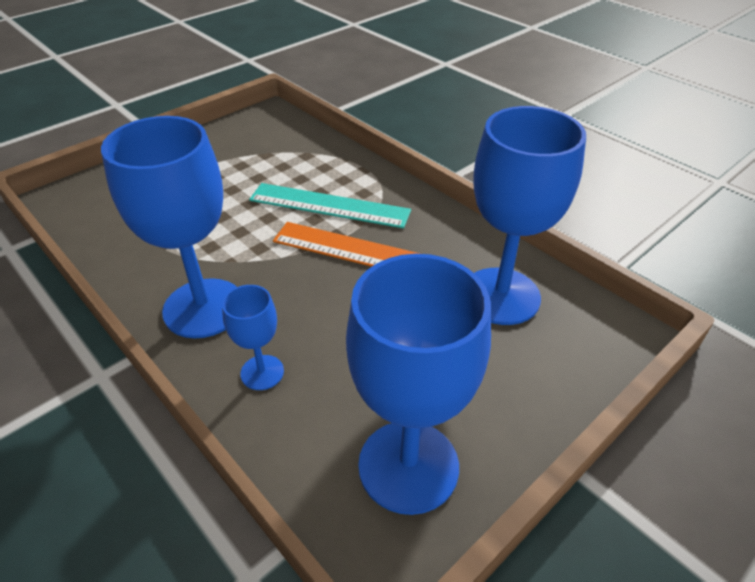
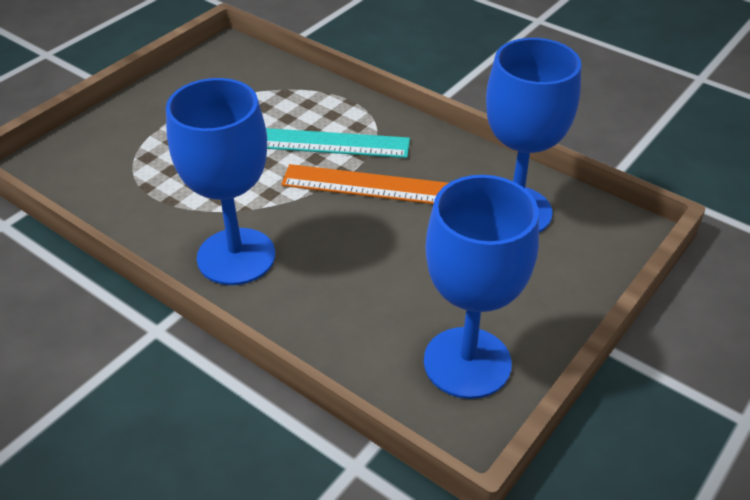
camera: 10 degrees left, 0 degrees up
blue goblet [222,285,284,390] -> none

